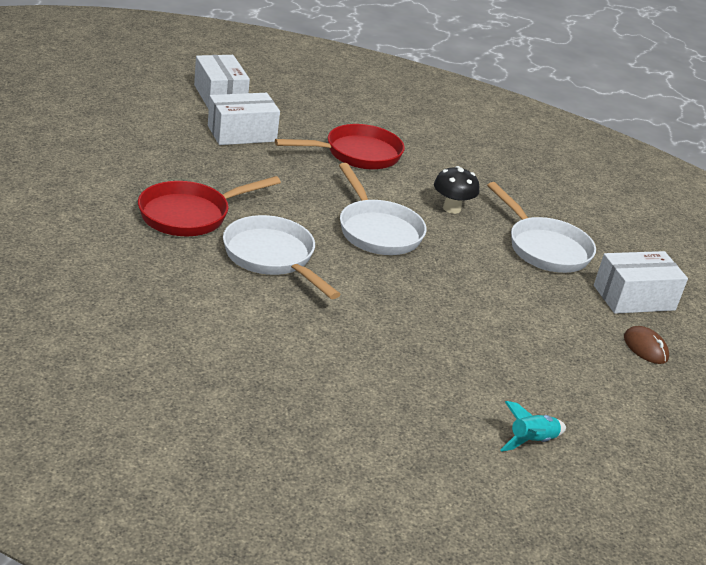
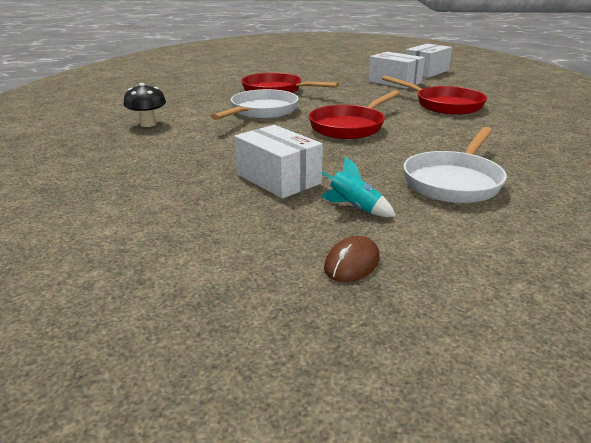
camera: 70 degrees right, 5 degrees down
white pan [339,163,427,255] -> red pan [309,90,400,139]
black mushroom [434,166,479,214] -> black mushroom moved to [124,83,166,127]
turquoise rocket [500,401,566,452] -> turquoise rocket moved to [321,156,396,217]
white box [594,251,688,314] -> white box moved to [234,125,323,199]

